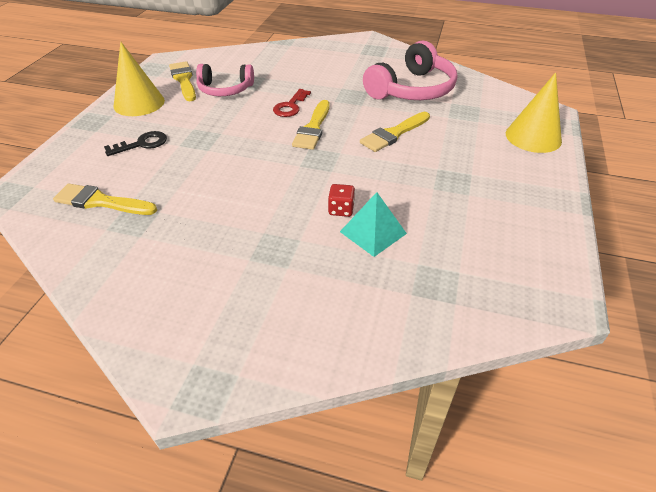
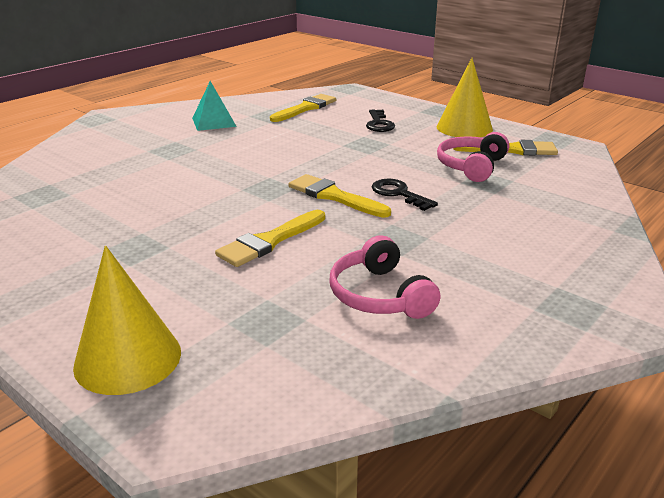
camera: 115 degrees right, 15 degrees down
red key [273,89,311,117] -> black key [372,179,438,211]
red dice [328,184,355,217] -> none
turquoise pyramid [340,192,407,257] -> turquoise pyramid moved to [192,81,237,131]
yellow brush [360,112,430,152] -> yellow brush turned 120 degrees counterclockwise [215,210,325,267]
pink headphones [363,40,457,100] -> pink headphones [330,235,440,319], size x0.64

